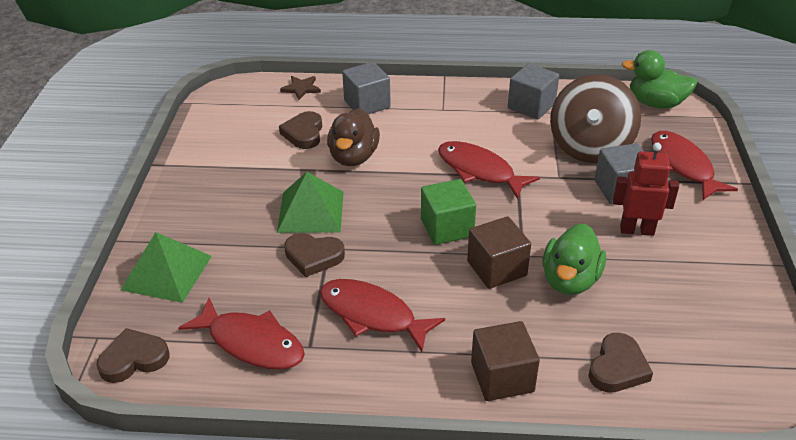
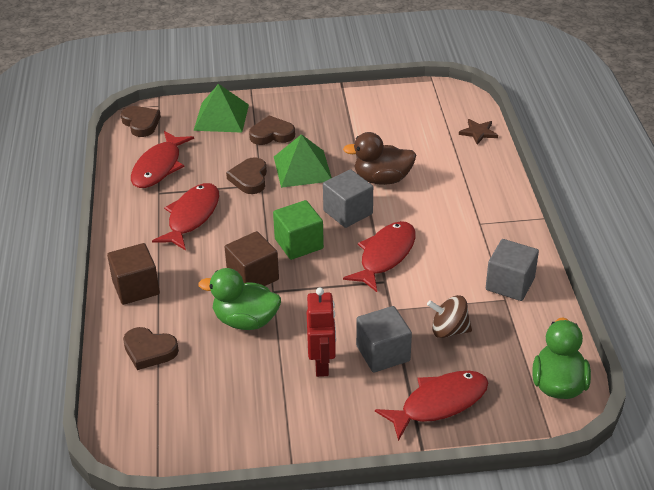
camera: 80 degrees right, 0 degrees up
brown heart [279,111,322,149] -> brown heart moved to [249,115,295,145]
grey cube [342,62,391,114] -> grey cube moved to [323,169,373,228]
brown spinning top [550,74,641,163] -> brown spinning top [427,295,472,338], size x0.52

